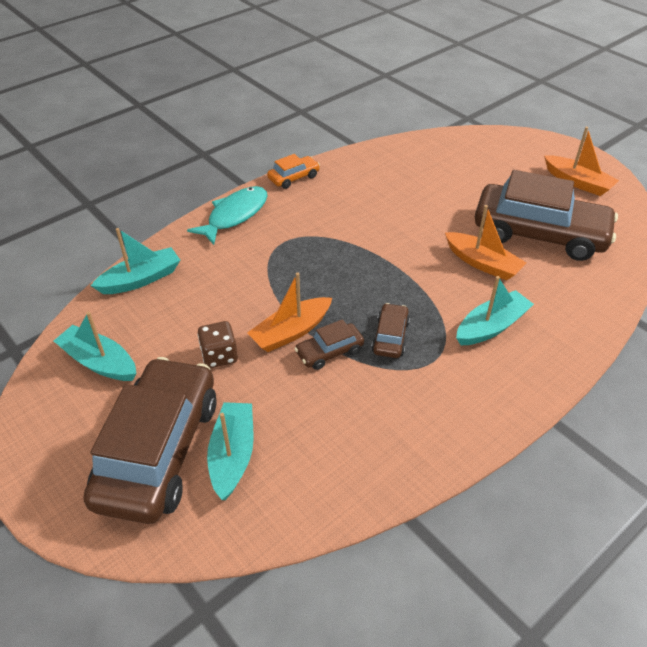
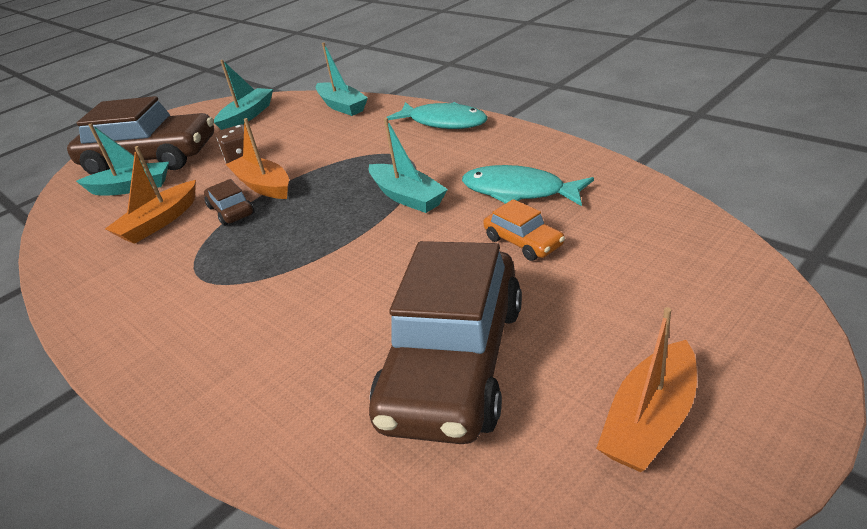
camera: 90 degrees right, 10 degrees down
orange car [267,154,320,189] -> orange car moved to [483,199,565,261]
brown car [371,303,410,358] -> none
orange boat [445,205,527,280] -> orange boat moved to [105,146,196,244]
turquoise boat [456,276,534,345] -> turquoise boat moved to [369,118,448,213]
none -> turquoise fish [462,165,594,206]

